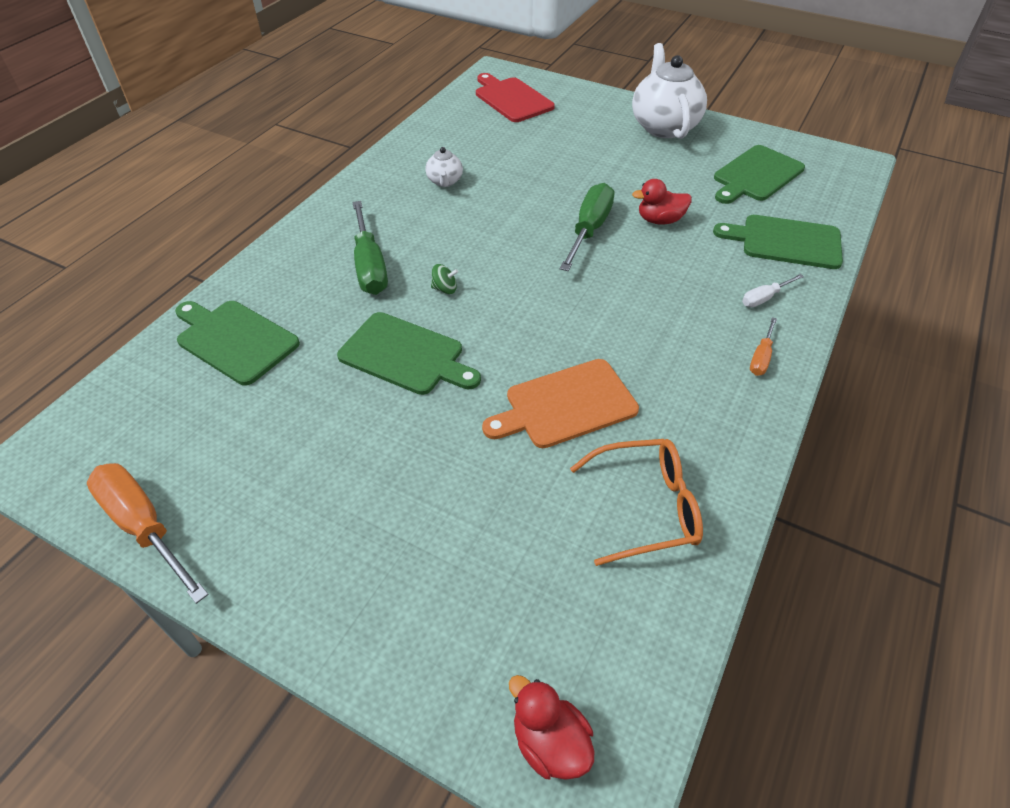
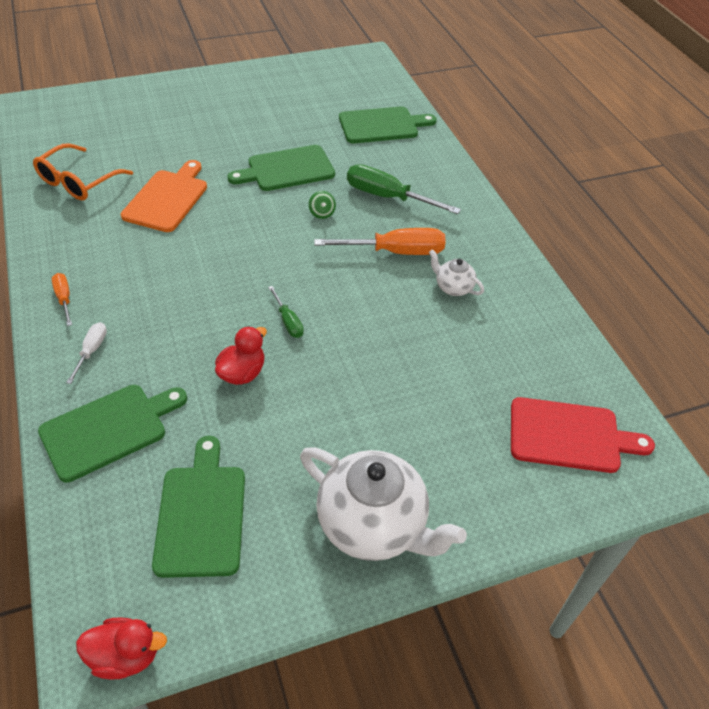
camera: 130 degrees right, 0 degrees up
orange screwdriver [87,463,209,604] -> orange screwdriver moved to [314,228,446,255]
green spinning top [431,264,458,294] -> green spinning top turned 60 degrees counterclockwise [309,191,336,219]
red duck [509,675,594,780] -> red duck moved to [76,617,167,680]
green screwdriver [560,183,614,271] -> green screwdriver [268,286,304,338], size x0.52

